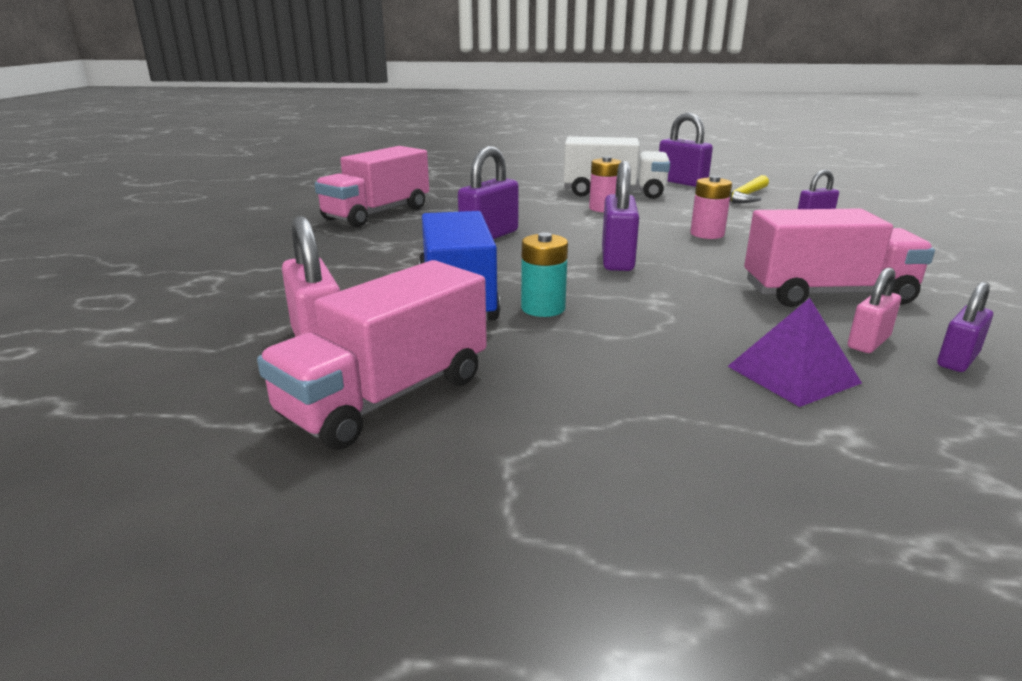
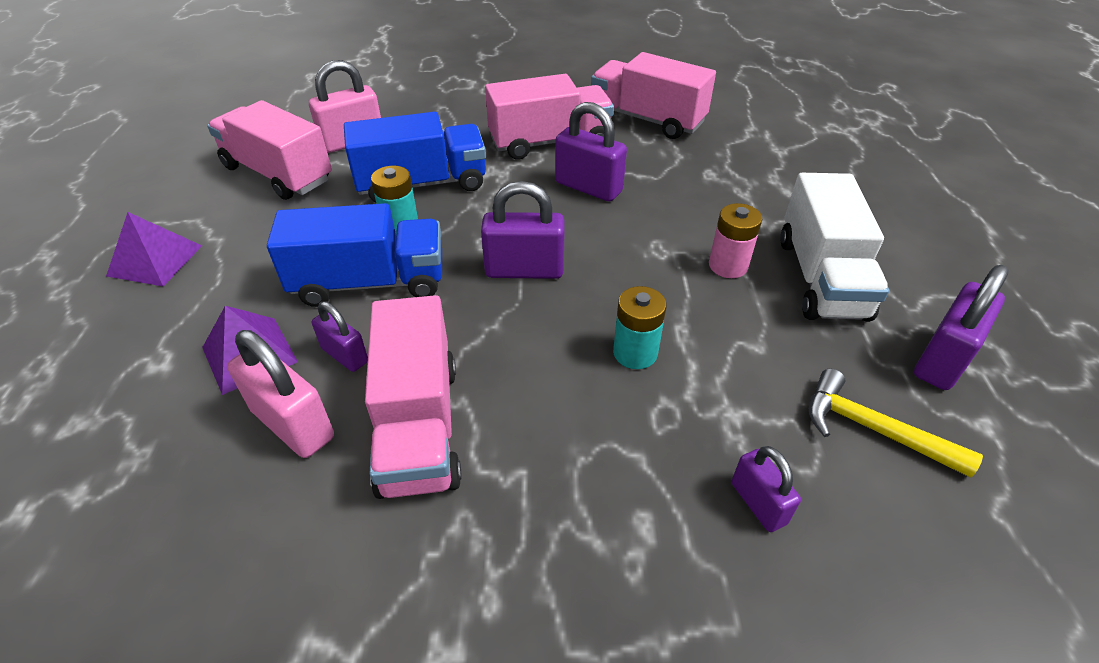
camera: 85 degrees right, 20 degrees up
pink battery [690,176,732,239] -> turquoise battery [613,286,667,369]
pink padlock [848,267,901,353] -> pink padlock [227,330,334,458], size x1.65
purple padlock [937,282,993,372] -> purple padlock moved to [312,301,368,372]
none -> purple pyramid [106,212,202,286]
none -> blue truck [267,203,442,307]
none -> pink truck [485,74,614,160]

